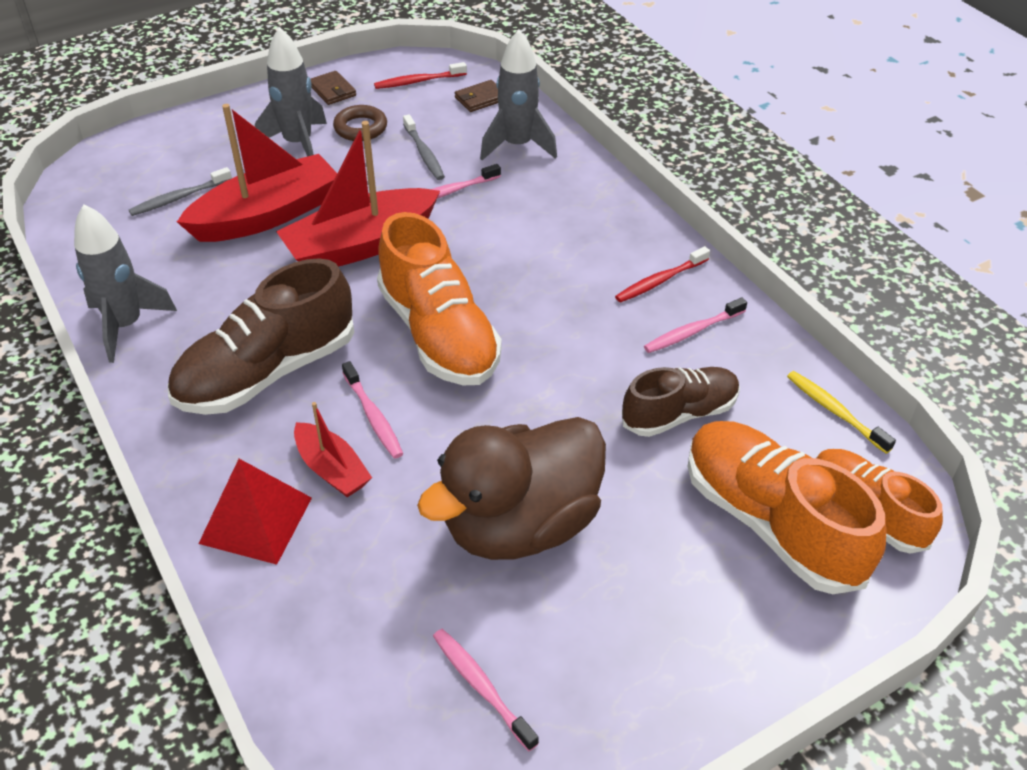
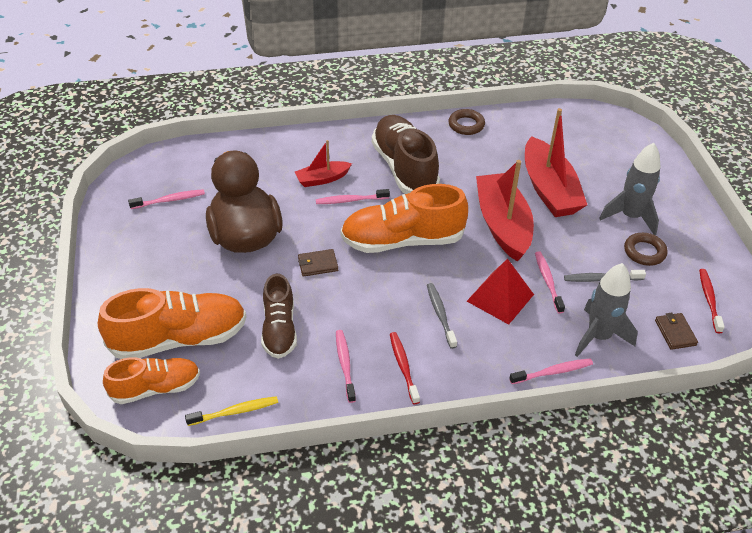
camera: 110 degrees right, 0 degrees up
grey rocket [74,204,177,363] -> brown ring [449,109,485,135]
grey toothbrush [129,167,232,216] -> grey toothbrush moved to [427,283,457,349]
red pyramid [198,459,312,565] -> red pyramid moved to [467,259,534,325]
brown wallet [311,71,356,105] -> brown wallet moved to [298,249,338,277]
none -> pink toothbrush [509,359,593,384]

